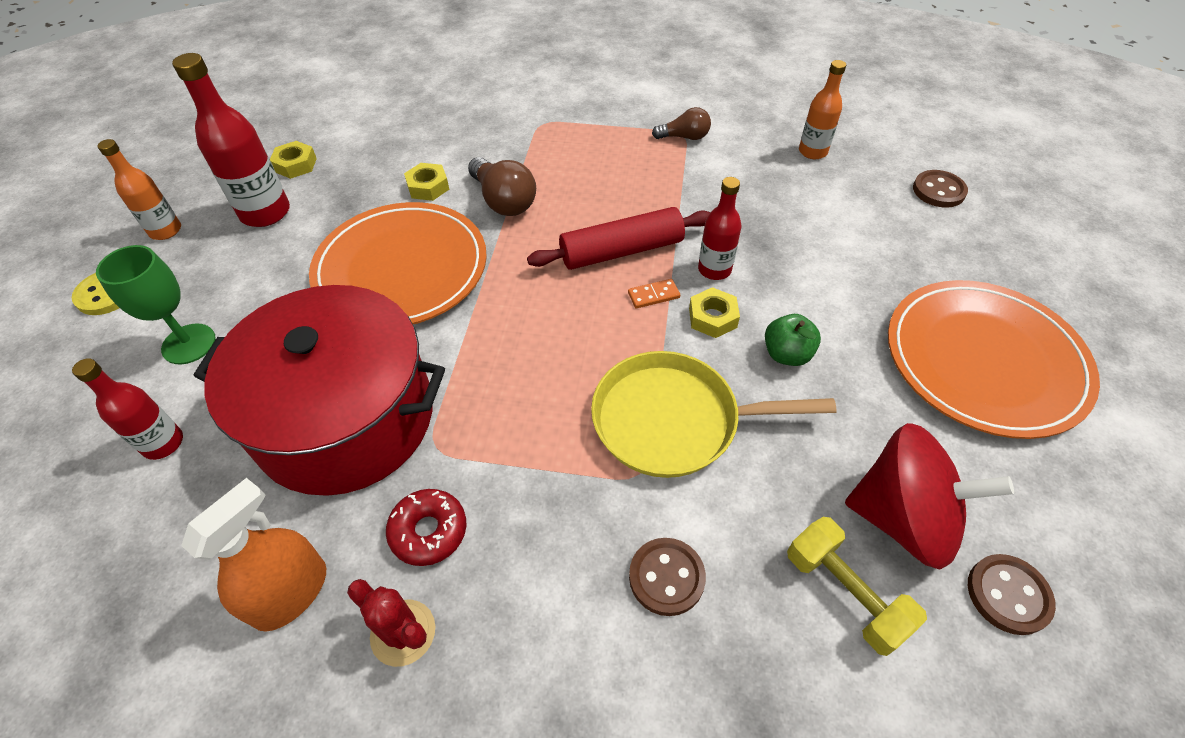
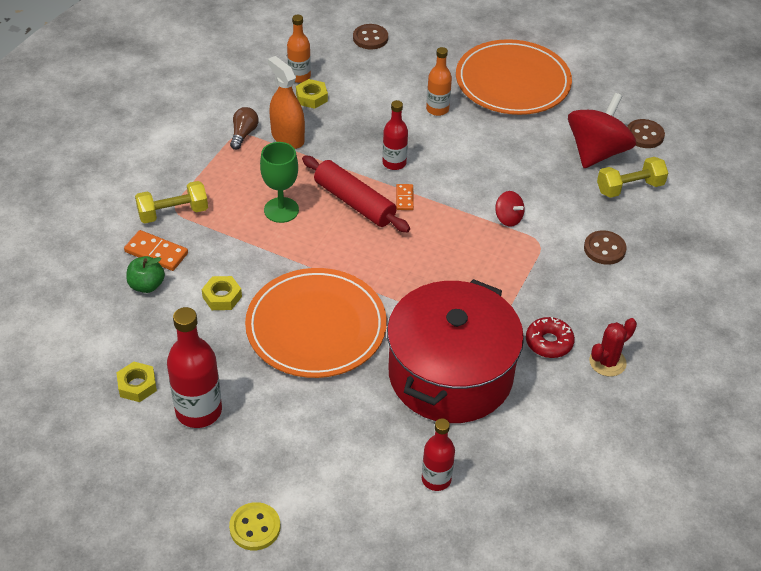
camera: 75 degrees left, 5 degrees down
green goblet [96,245,216,364] -> green goblet moved to [260,142,299,223]
orange bottle [97,139,181,240] -> orange bottle moved to [426,47,452,116]
orange spray bottle [181,478,326,631] -> orange spray bottle moved to [268,56,305,149]
brown light bulb [468,157,536,216] -> none
red rolling pin [527,207,711,270] -> red rolling pin turned 45 degrees counterclockwise [302,156,410,233]
yellow pan [591,351,837,478] -> red spinning top [495,191,525,227]
yellow nut [689,287,740,338] -> yellow nut moved to [296,79,328,109]
green apple [765,314,821,366] -> green apple moved to [126,256,165,293]
none -> orange domino [124,230,188,271]
none -> yellow dumbbell [135,181,208,223]

